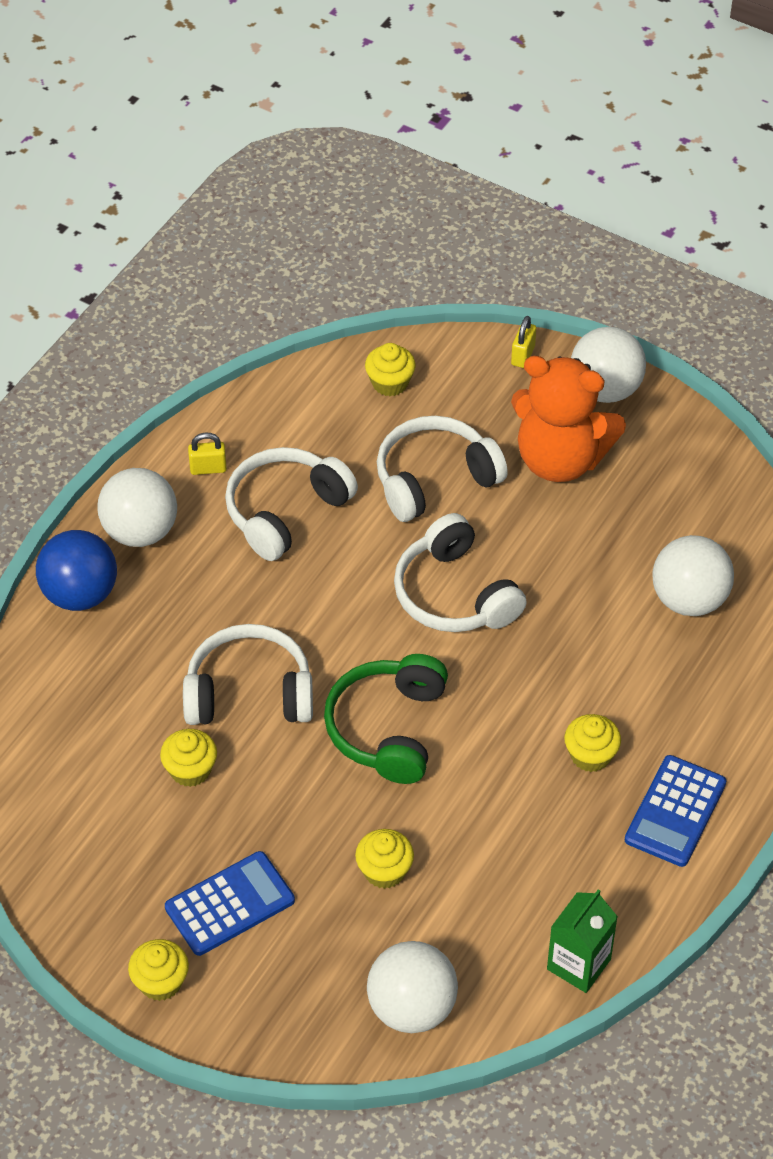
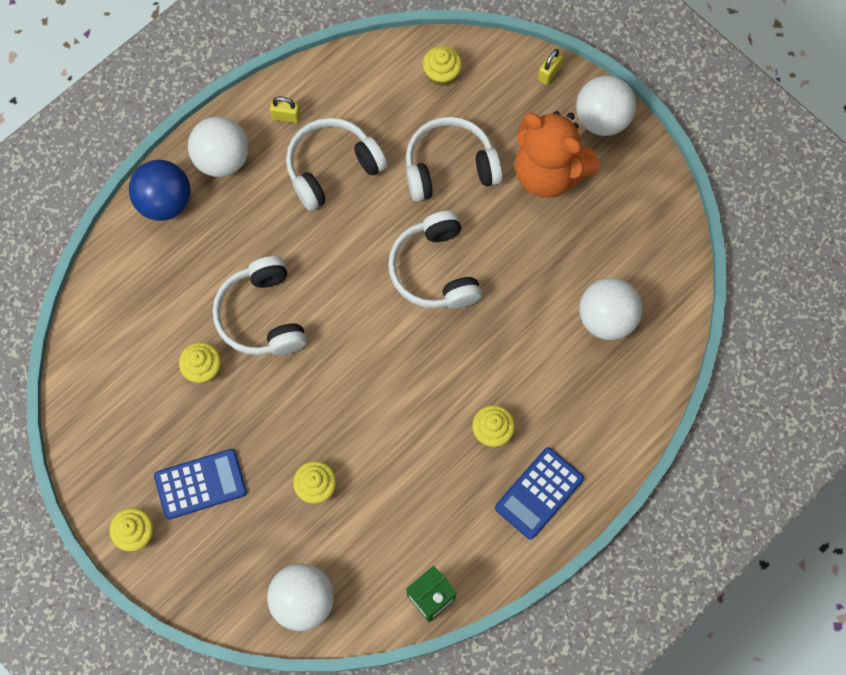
camera: 15 degrees right, 20 degrees up
white headphones [183,624,313,725] -> white headphones turned 120 degrees counterclockwise [213,256,307,355]
green headphones [324,654,448,784] -> none

